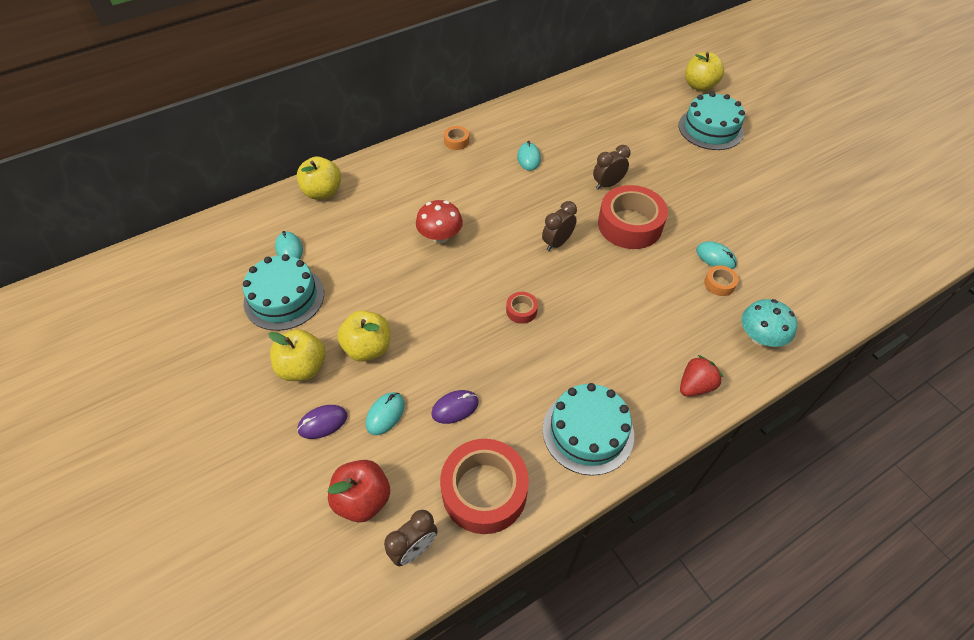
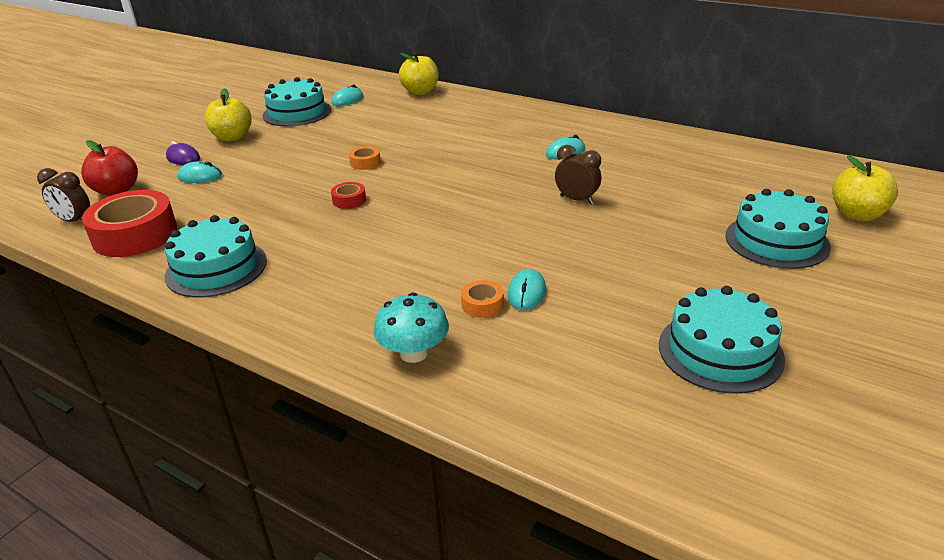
camera: 65 degrees right, 20 degrees down
yellow apple [337,311,390,362] -> none
red mushroom [416,200,463,243] -> none
purple mouse [431,390,479,424] -> none
orange tape [444,126,469,150] -> orange tape moved to [349,146,381,170]
brown clock [542,201,577,251] -> none
red tape [598,185,668,249] -> none
red strawberry [680,355,723,396] -> none
none -> turquoise cake [659,286,785,394]

